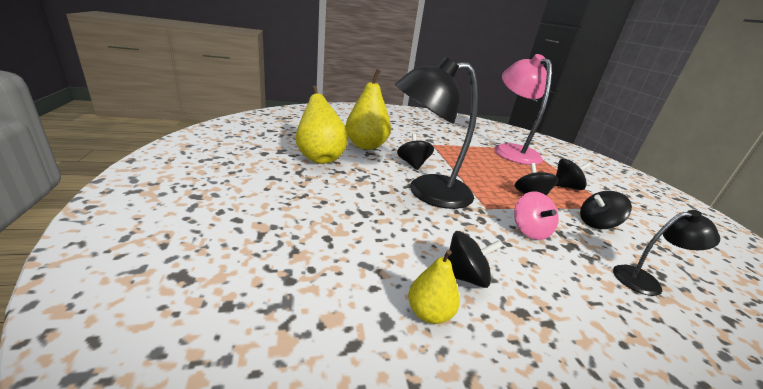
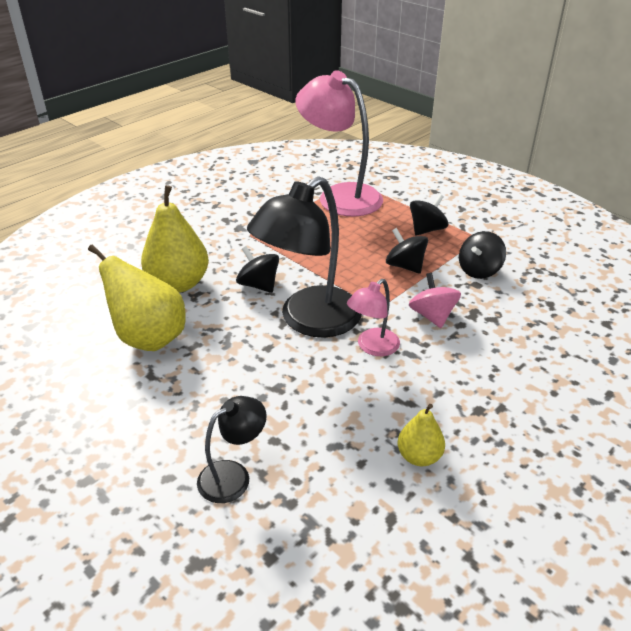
camera: 30 degrees left, 10 degrees up
black spinning top [447,231,503,288] -> none
pink spinning top [514,191,559,240] -> pink spinning top turned 150 degrees counterclockwise [409,273,461,328]
black lamp [613,210,720,296] -> black lamp moved to [197,396,267,503]
none -> pink lamp [347,279,400,356]

